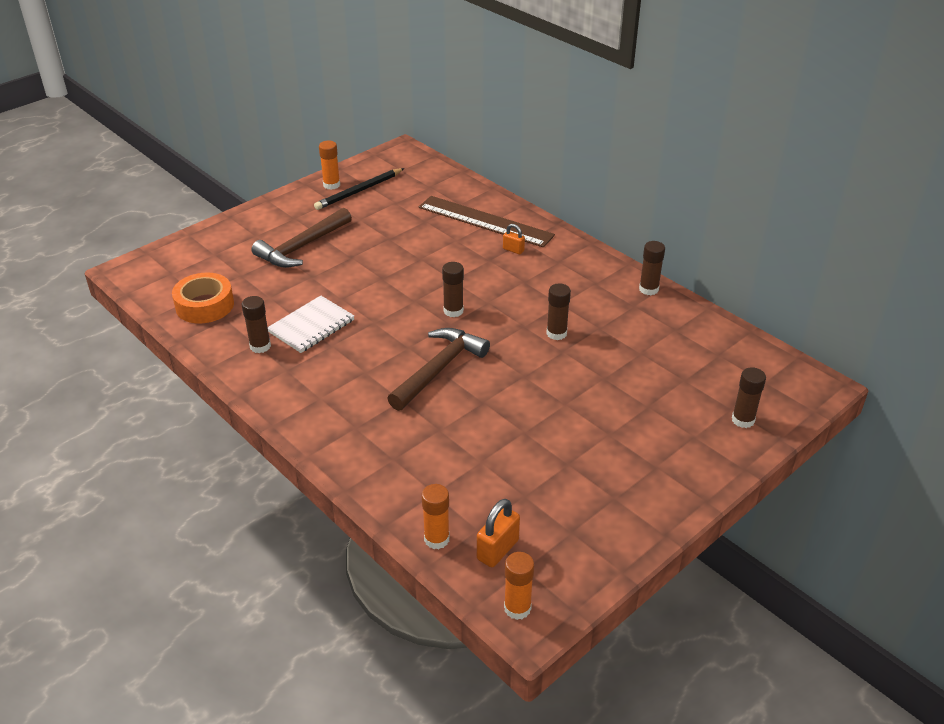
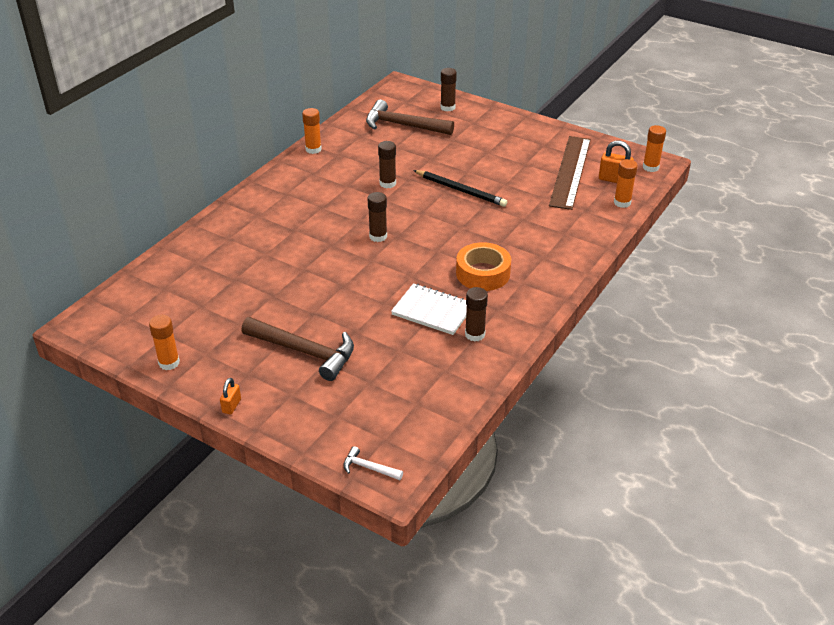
camera: 105 degrees left, 0 degrees up
orange tape [172,273,234,324] -> orange tape moved to [456,242,511,291]
black pencil [314,168,404,210] -> black pencil moved to [413,170,507,207]
brown hammer [387,328,490,411] -> brown hammer moved to [366,100,454,135]
brown ruler [419,196,555,247] -> brown ruler moved to [549,136,591,210]
orange padlock [503,224,525,254] -> orange padlock moved to [220,378,241,414]
brown glue stick [639,241,665,295] -> orange glue stick [302,108,322,154]
none -> white hammer [343,446,403,480]

